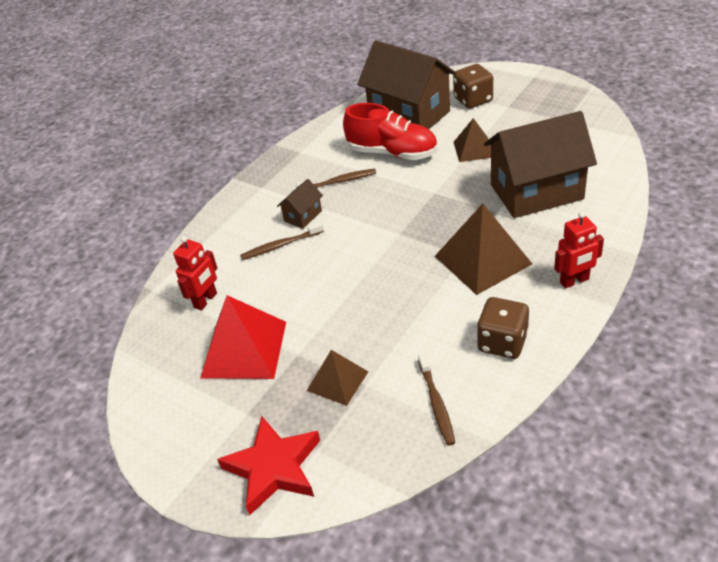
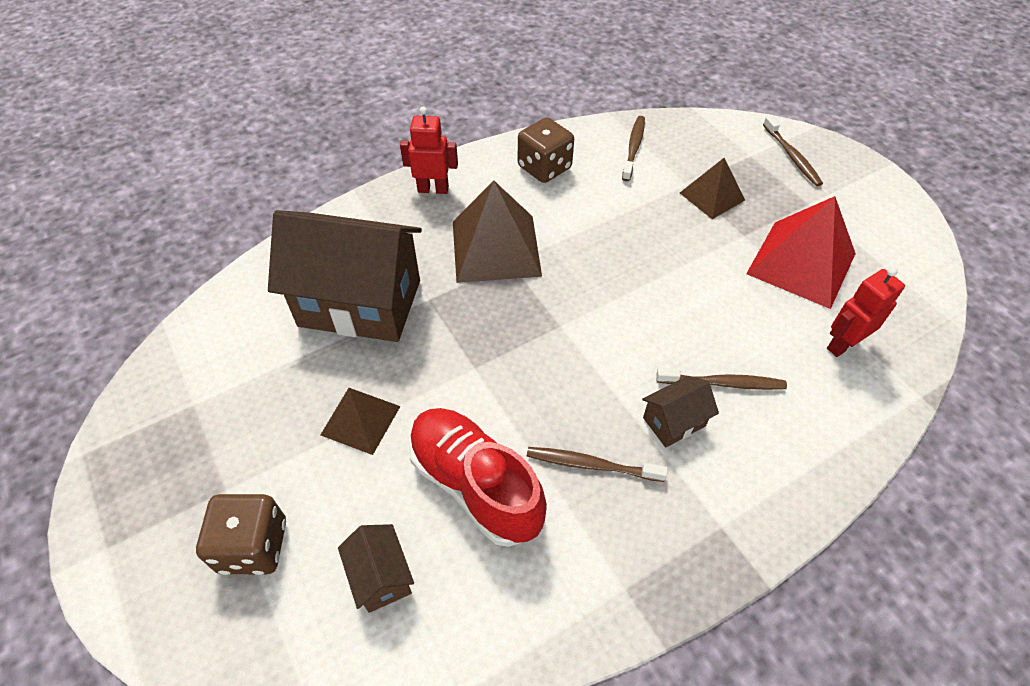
camera: 160 degrees left, 10 degrees up
red star [217,416,320,515] -> brown toothbrush [763,116,823,186]
brown house [357,40,456,129] -> brown house [338,524,414,613], size x0.43

